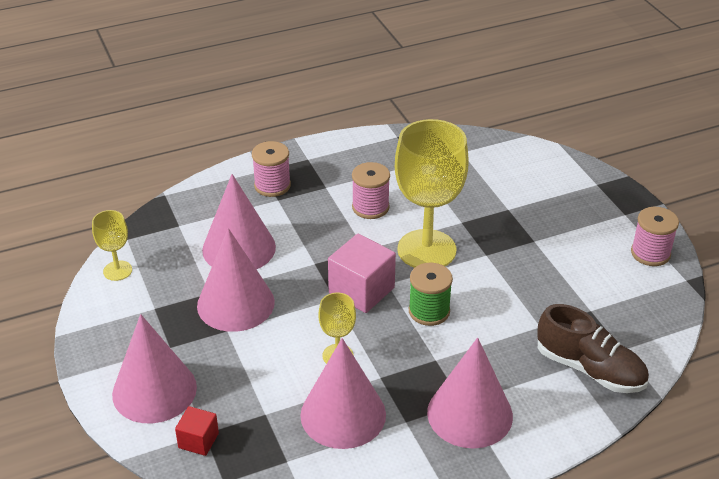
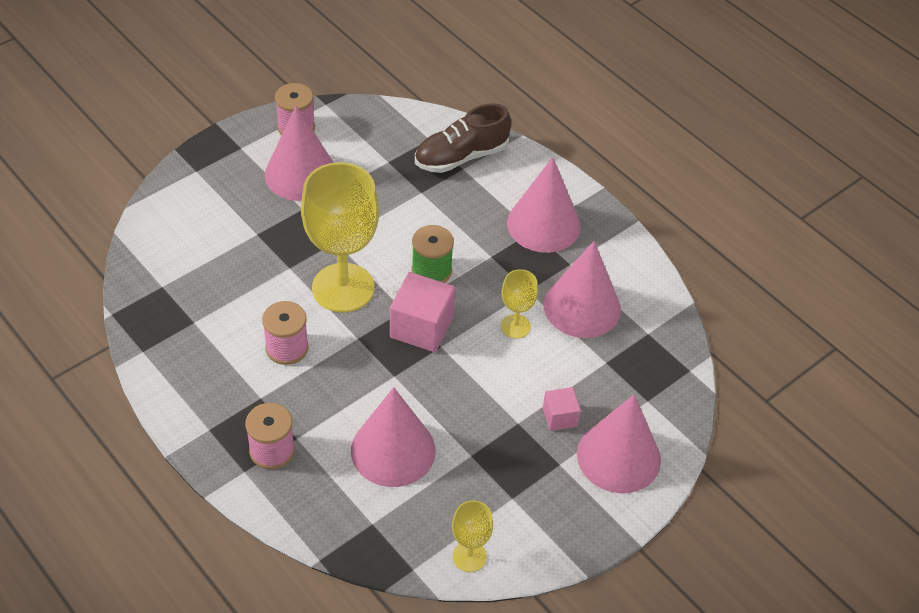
camera: 110 degrees left, 10 degrees up
red cube [175,406,219,456] -> none
pink cone [197,228,275,332] -> pink cone moved to [265,105,334,201]
brown shoe [537,304,649,393] -> brown shoe turned 135 degrees counterclockwise [415,103,511,173]
none -> pink cube [543,387,581,431]

